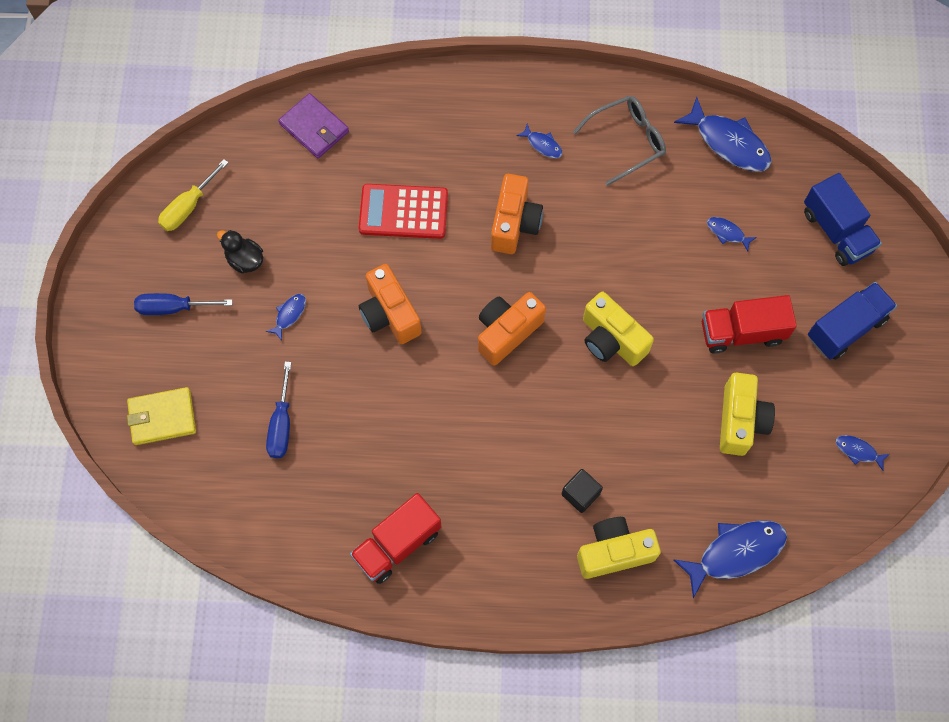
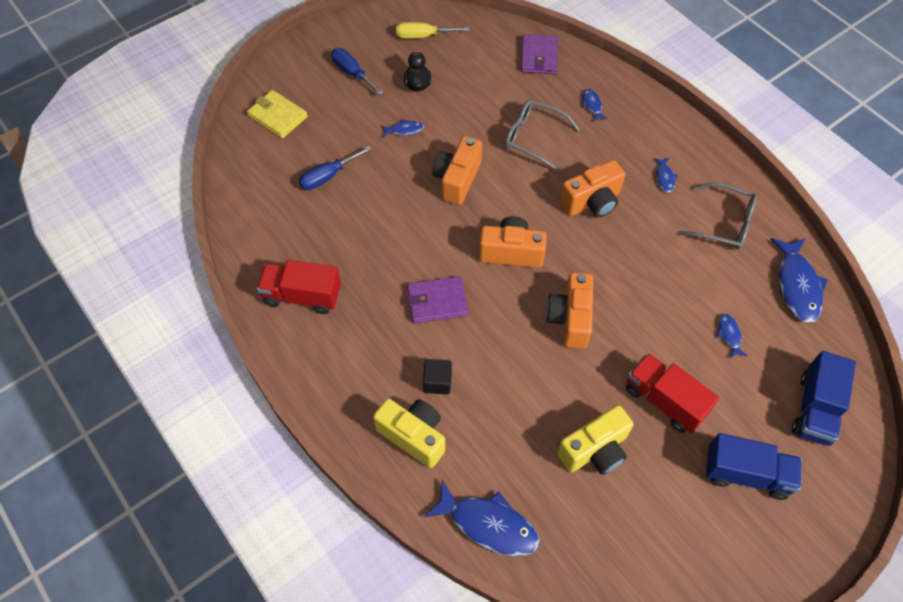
camera: 50 degrees right, 10 degrees down
red calculator [359,184,448,239] -> grey glasses [505,100,580,171]
yellow camera [583,291,654,366] -> orange camera [546,272,593,349]
blue fish [836,435,889,471] -> blue fish moved to [582,89,607,121]
none -> purple wallet [407,276,468,323]

